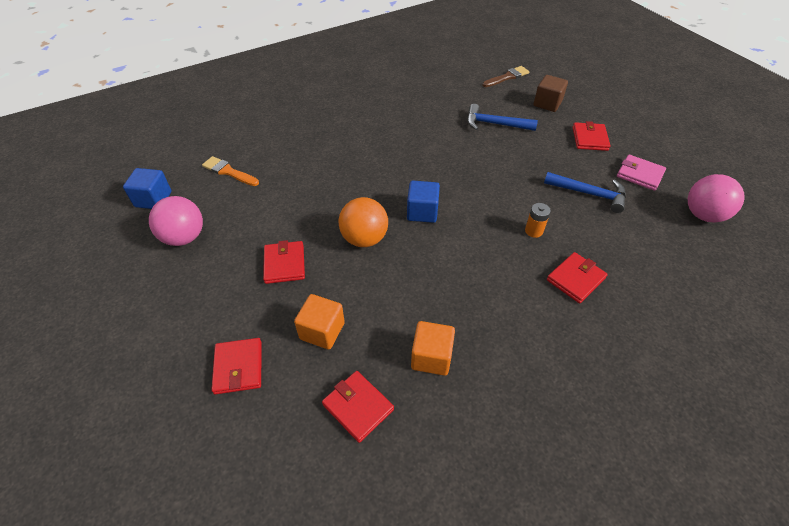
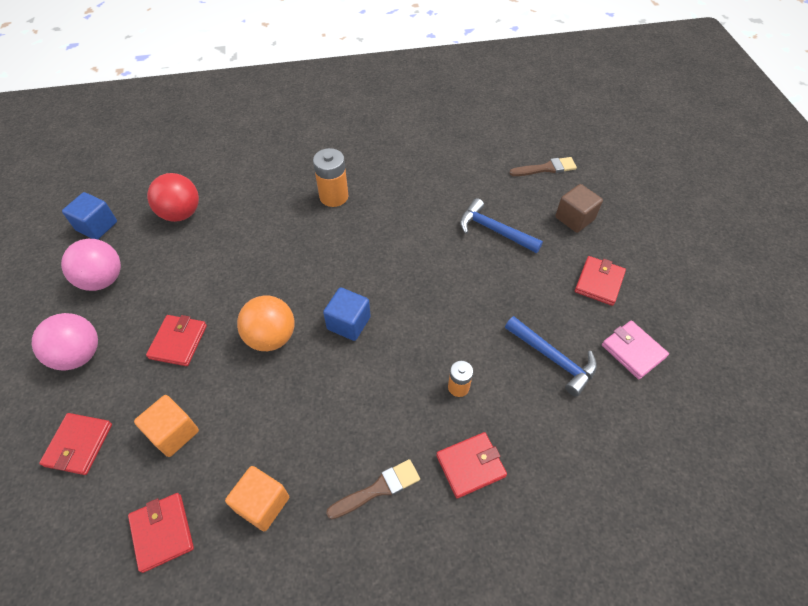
camera: 20 degrees right, 5 degrees up
orange brush [202,156,259,186] -> red ball [147,173,199,222]
pink ball [688,174,745,223] -> pink ball moved to [31,313,98,370]
none -> orange battery [313,148,349,207]
none -> brown brush [326,459,420,519]

